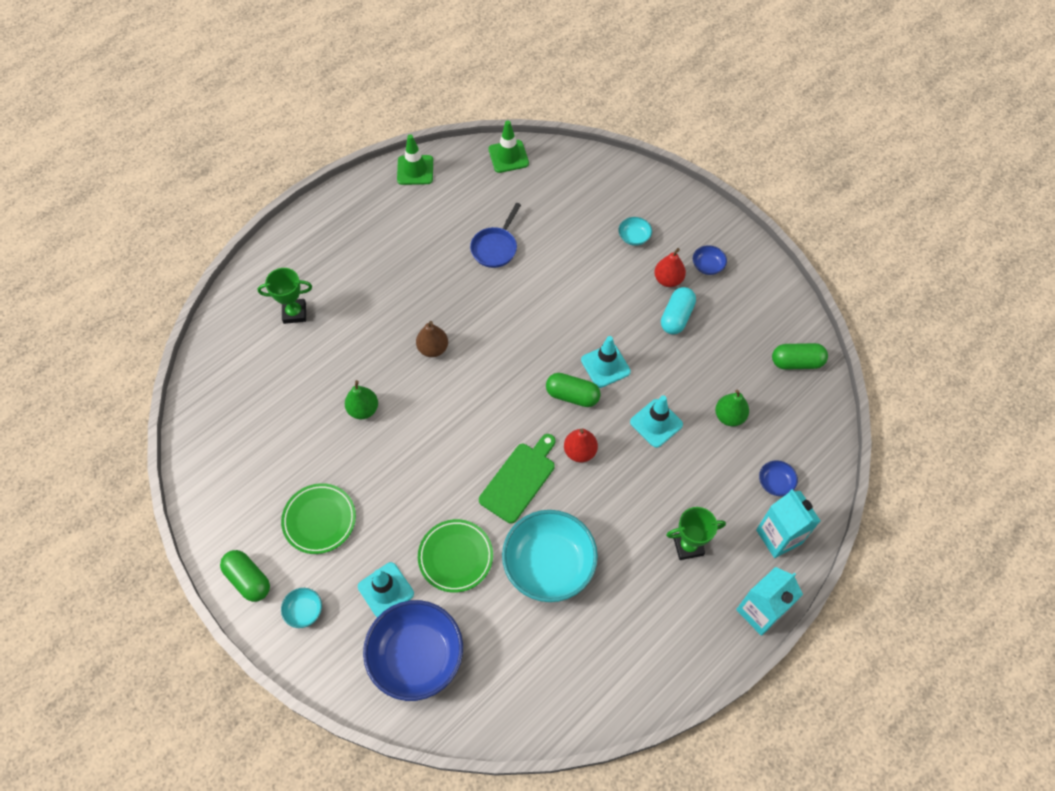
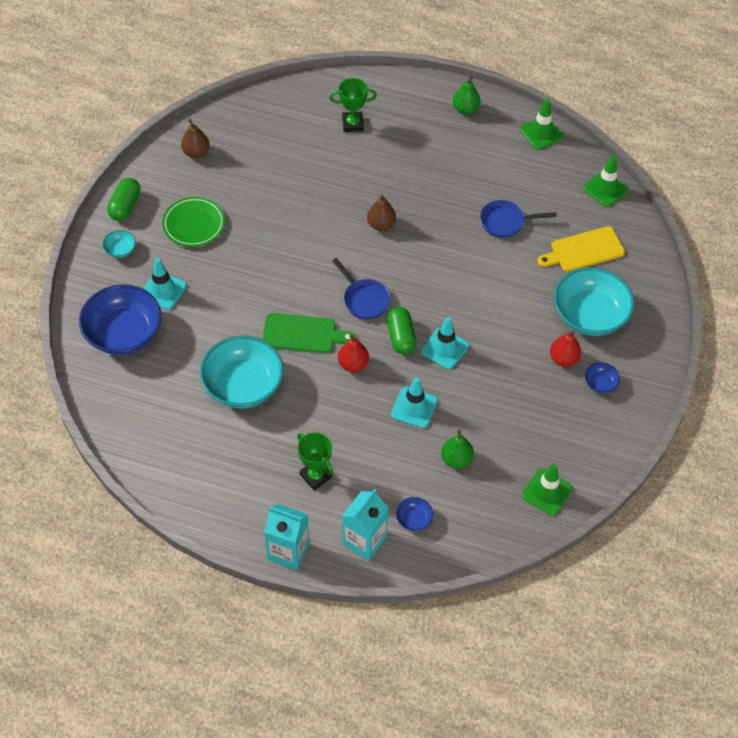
camera: 60 degrees right, 5 degrees down
green trophy [257,268,312,324] -> green trophy turned 60 degrees counterclockwise [330,78,377,132]
green pear [345,380,378,419] -> green pear moved to [453,76,480,115]
green plate [418,519,493,593] -> none
turquoise bowl [618,217,652,246] -> turquoise bowl [554,267,634,336], size x2.35
turquoise capsule [661,287,696,334] -> none
green capsule [772,343,828,370] -> green traffic cone [522,464,573,516]
none -> brown pear [181,119,210,158]
none -> blue pan [332,258,390,319]
none -> yellow cutting board [537,226,625,272]

